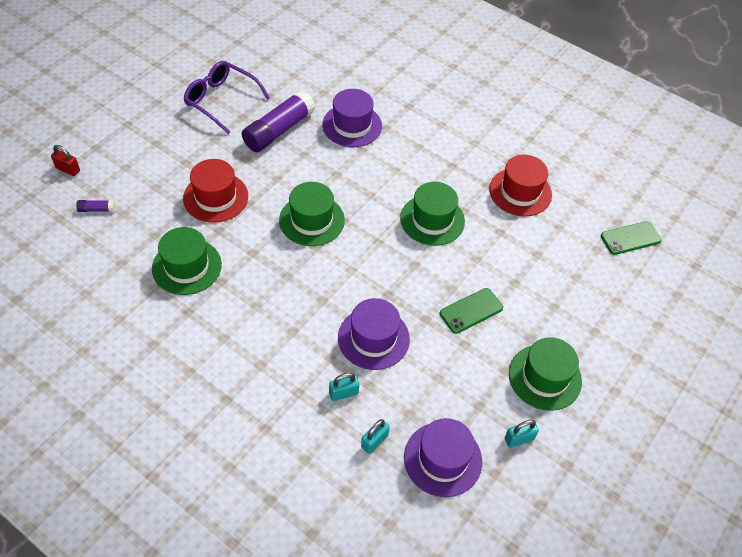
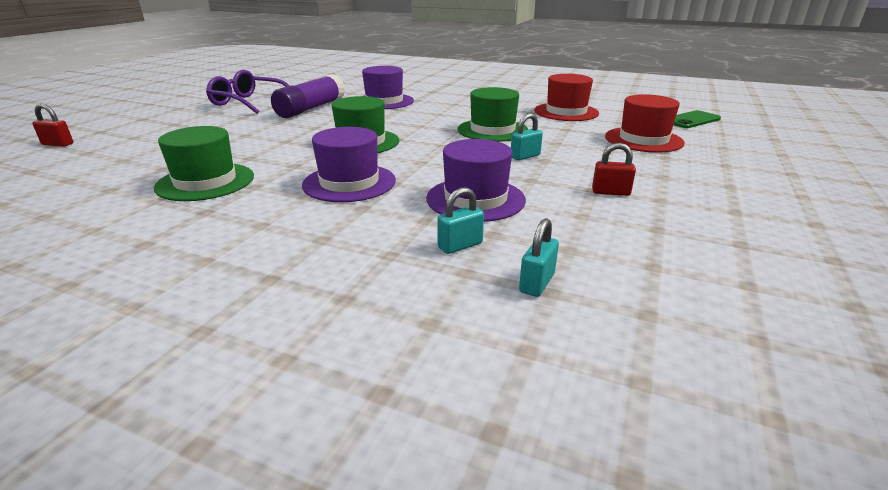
camera: 10 degrees left, 25 degrees down
purple glue stick [76,200,115,212] -> none
red hat [183,159,248,223] -> red hat moved to [605,94,685,153]
purple hat [404,418,482,497] -> purple hat moved to [302,127,396,202]
green phone [440,288,503,334] -> none
turquoise padlock [505,420,539,448] -> turquoise padlock moved to [511,113,543,160]
green hat [509,337,582,411] -> none
none -> red padlock [592,143,636,196]

